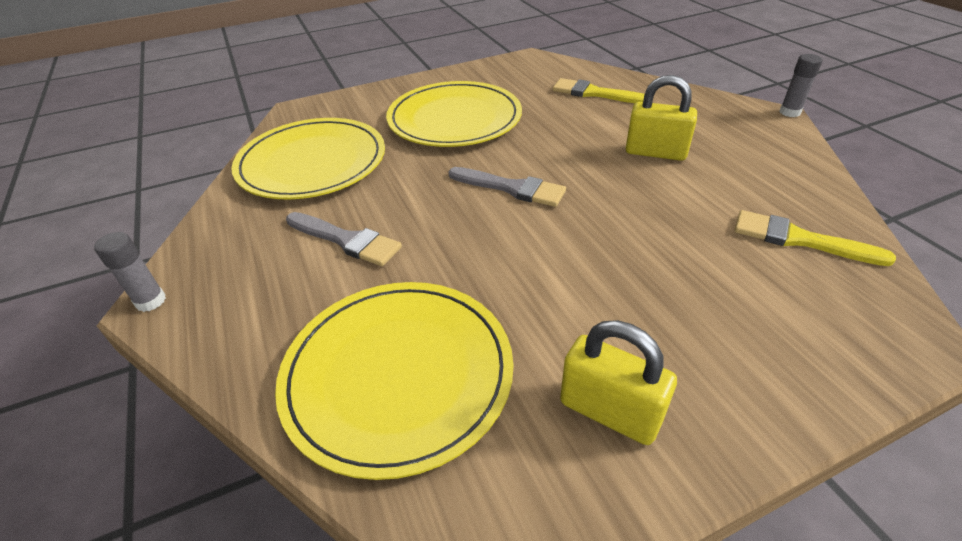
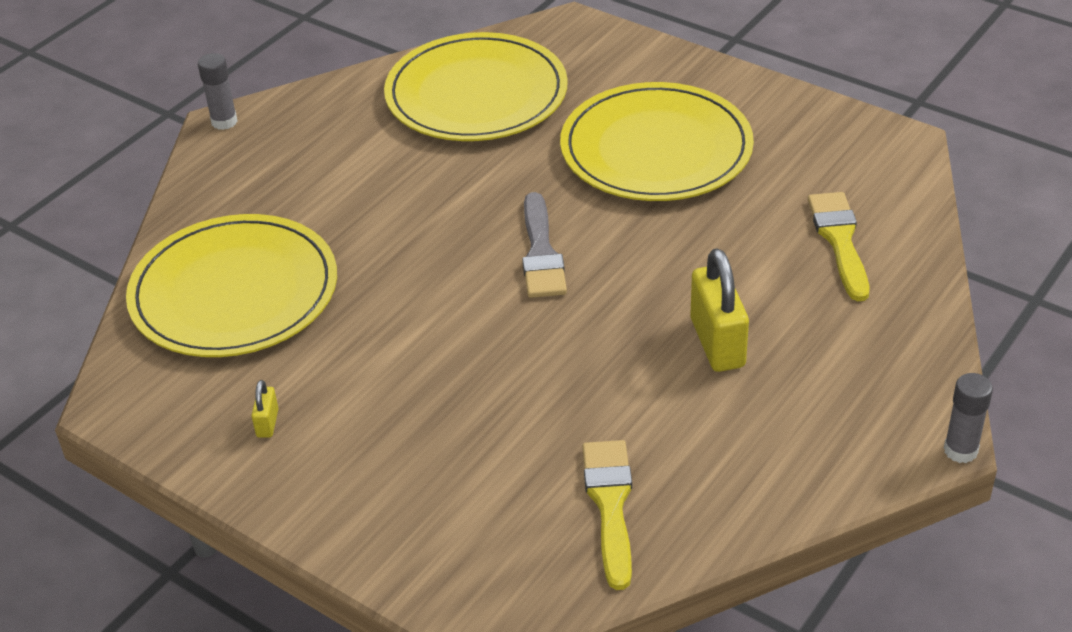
camera: 60 degrees right, 0 degrees up
grey brush [286,212,402,266] -> none
yellow padlock [560,320,677,445] -> yellow padlock [251,380,279,438], size x0.47

